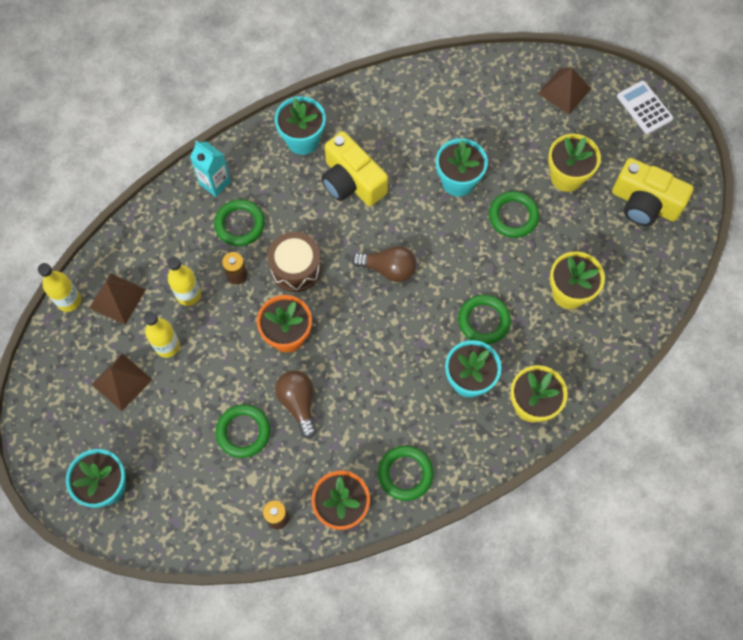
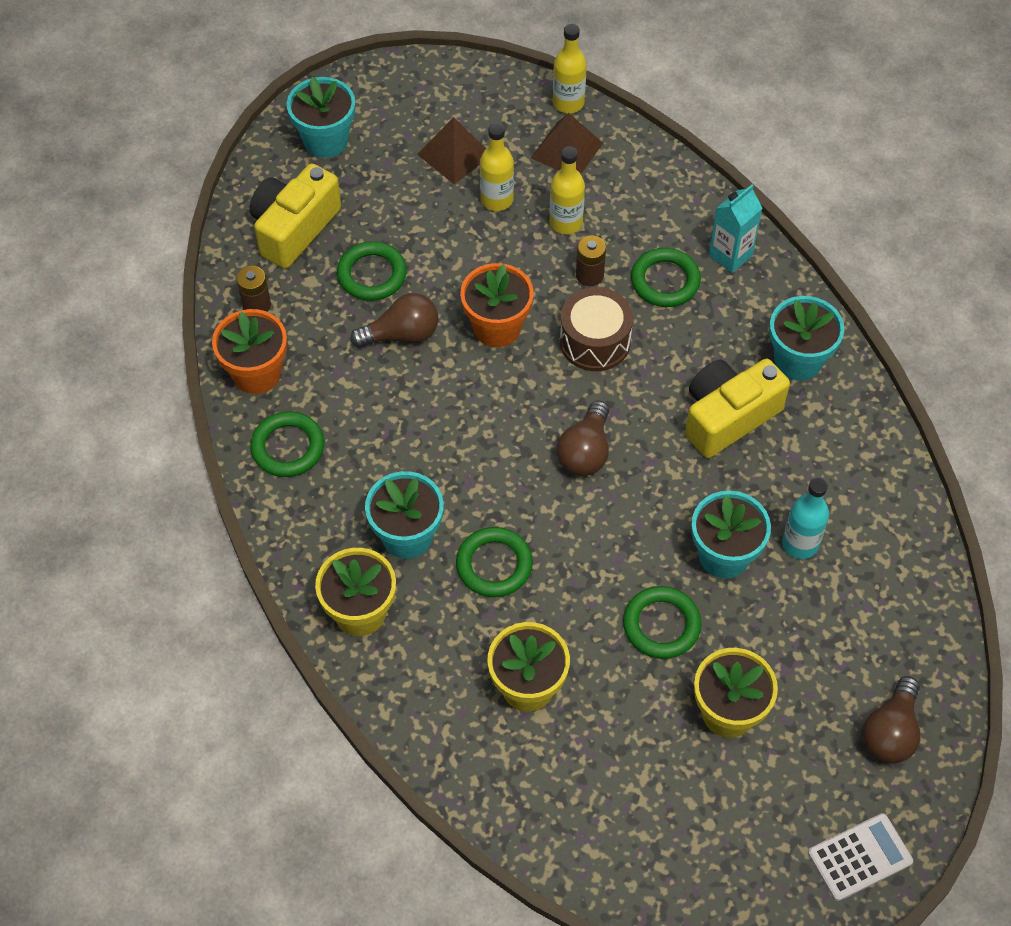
camera: 95 degrees right, 10 degrees down
brown pyramid [538,68,591,115] -> brown light bulb [862,676,921,763]
yellow camera [612,158,694,226] -> yellow camera moved to [250,164,341,268]
none -> turquoise bottle [782,477,829,559]

